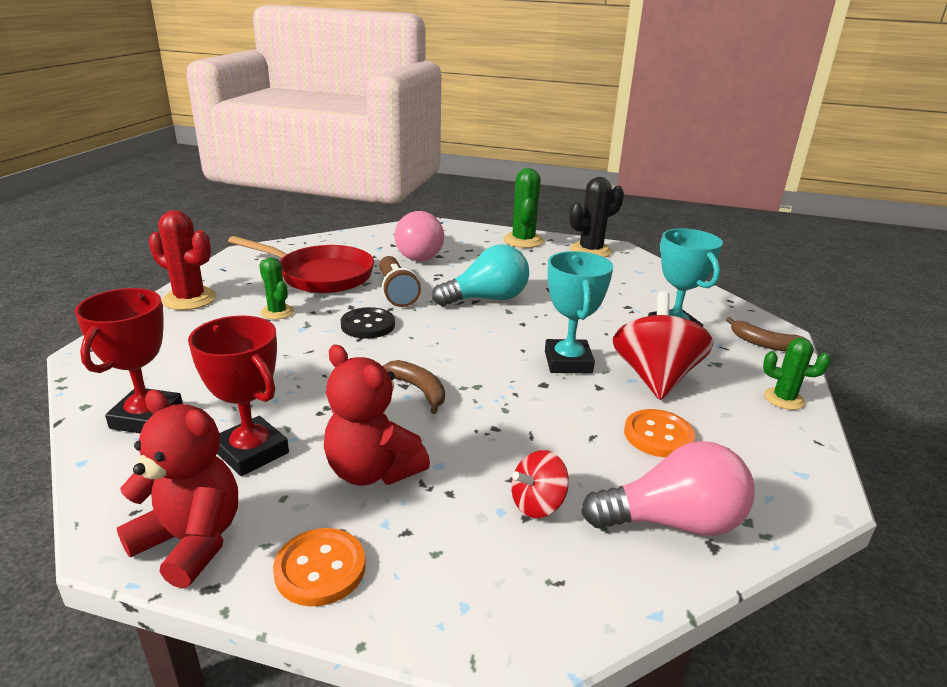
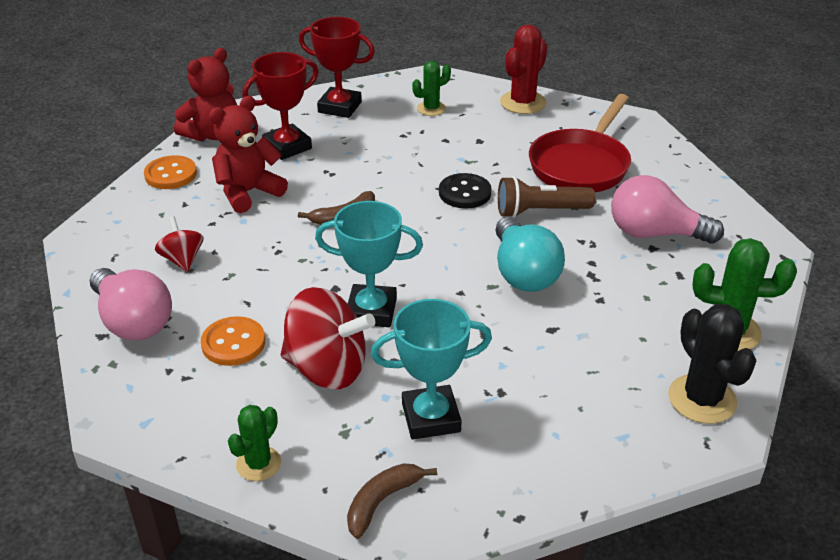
camera: 100 degrees right, 10 degrees up
green cactus [259,257,294,320] -> green cactus moved to [412,61,451,116]
pink light bulb [581,441,755,536] -> pink light bulb turned 45 degrees counterclockwise [90,268,172,340]

